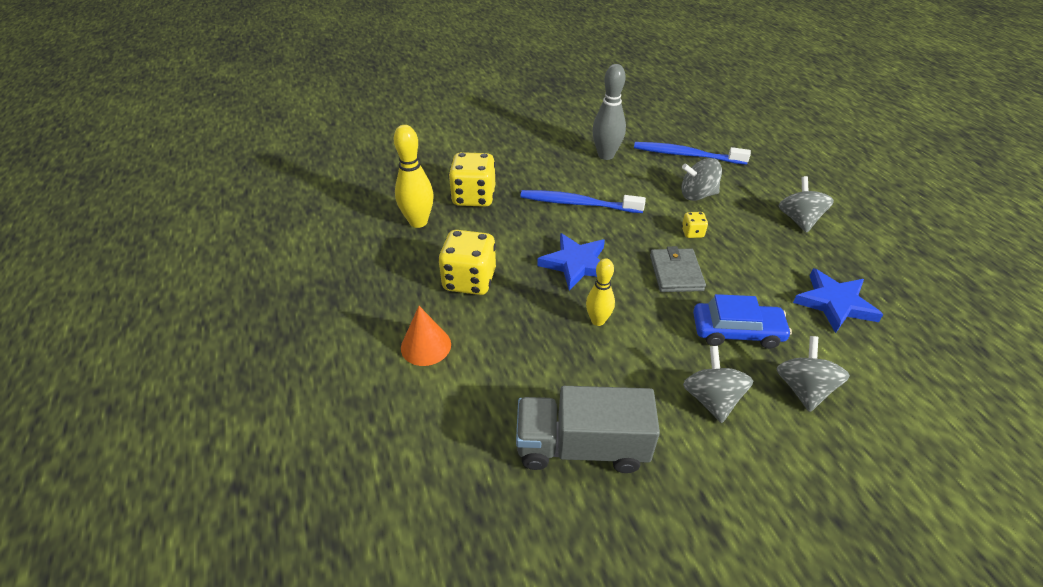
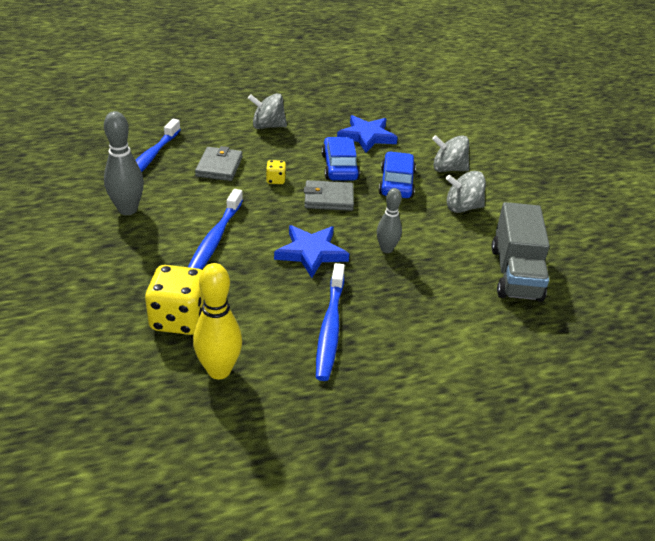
camera: 90 degrees left, 5 degrees down
orange cone [401,306,451,366] -> none
yellow dice [438,230,496,295] -> blue toothbrush [316,263,345,381]
yellow bowling pin [586,258,615,326] -> grey bowling pin [377,188,402,253]
grey spinning top [681,158,722,201] -> grey wallet [195,146,243,181]
none -> blue car [321,137,360,180]

